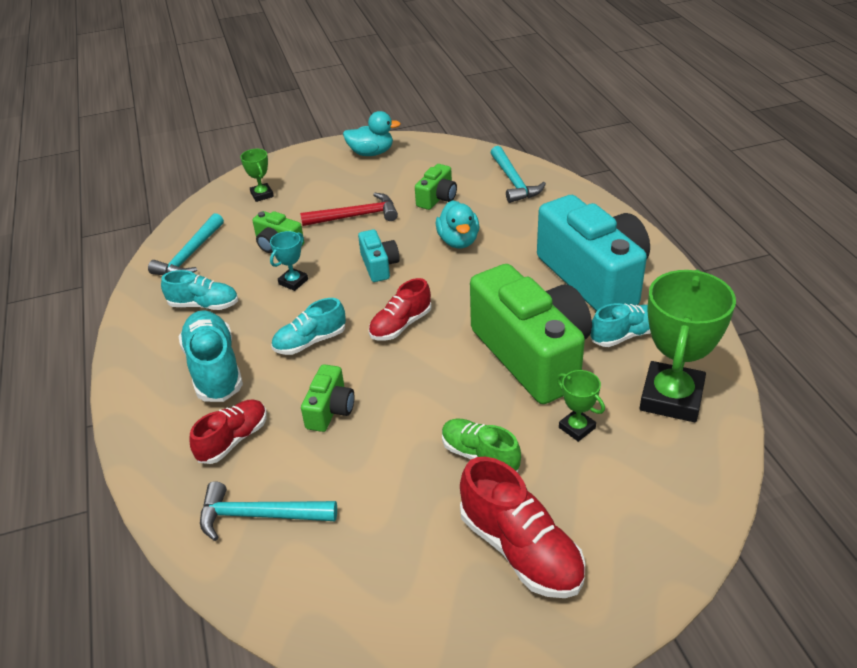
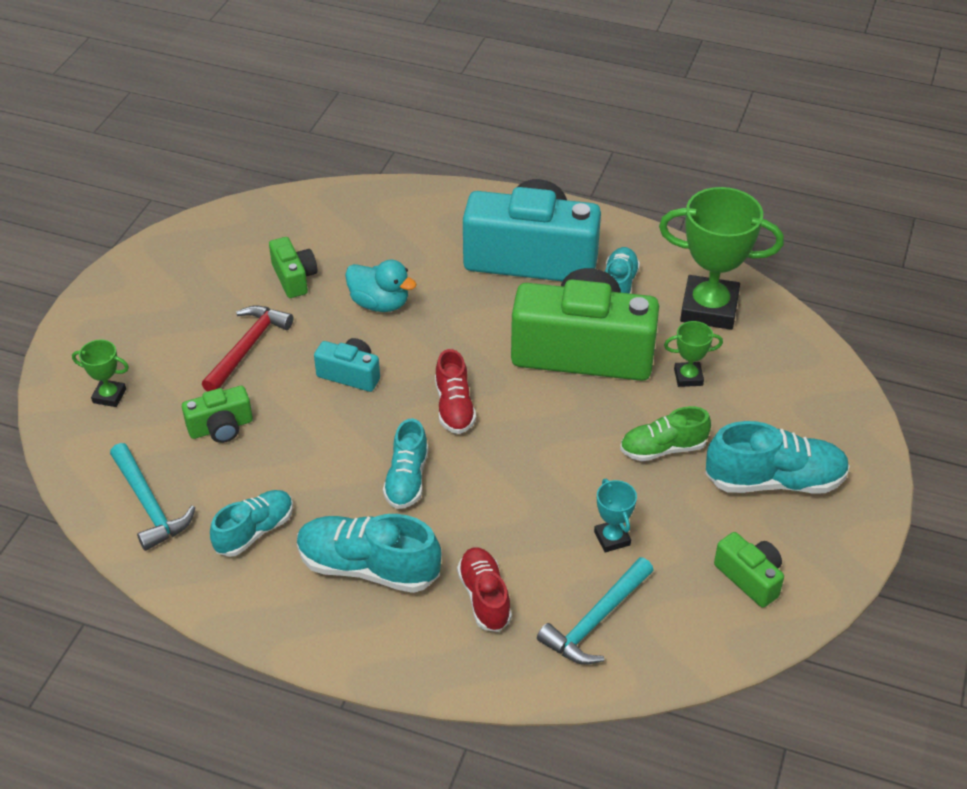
camera: 55 degrees left, 5 degrees up
turquoise trophy [270,231,308,291] -> turquoise trophy moved to [594,479,637,553]
green camera [301,364,354,432] -> green camera moved to [714,532,784,608]
turquoise duck [343,111,401,156] -> none
red shoe [460,457,586,598] -> turquoise shoe [705,421,850,494]
turquoise hammer [490,146,546,203] -> none
green trophy [640,270,736,422] -> green trophy turned 45 degrees counterclockwise [659,187,784,330]

